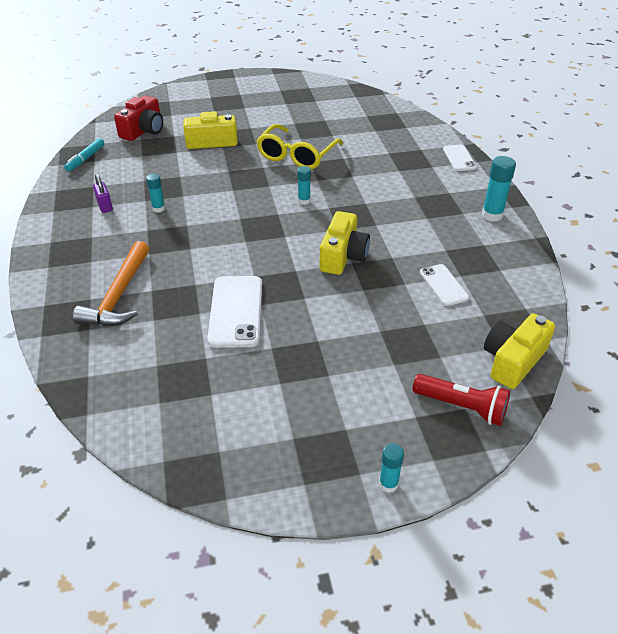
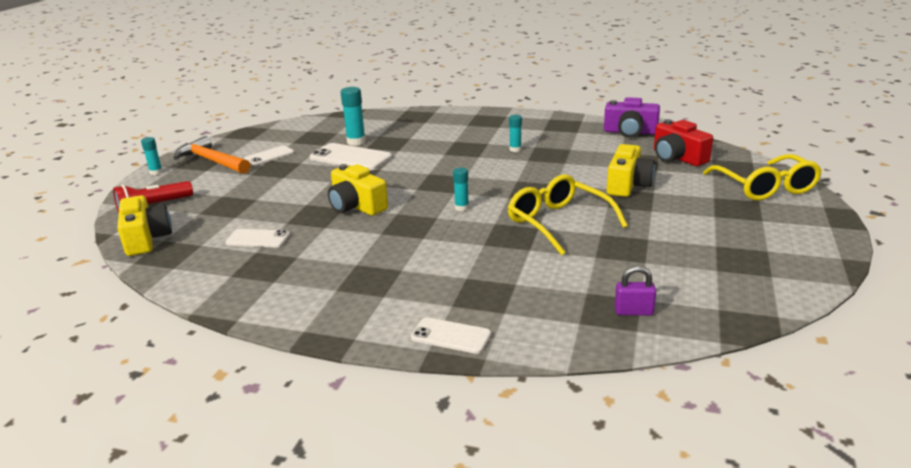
camera: 120 degrees right, 15 degrees down
turquoise marker [64,138,105,172] -> purple camera [604,97,660,138]
orange hammer [73,241,149,326] -> orange hammer moved to [174,136,251,174]
purple padlock [93,174,113,213] -> purple padlock moved to [615,266,656,315]
turquoise glue stick [482,156,516,222] -> turquoise glue stick moved to [341,87,366,146]
none -> white phone [244,146,294,166]
none -> yellow glasses [703,154,822,200]

